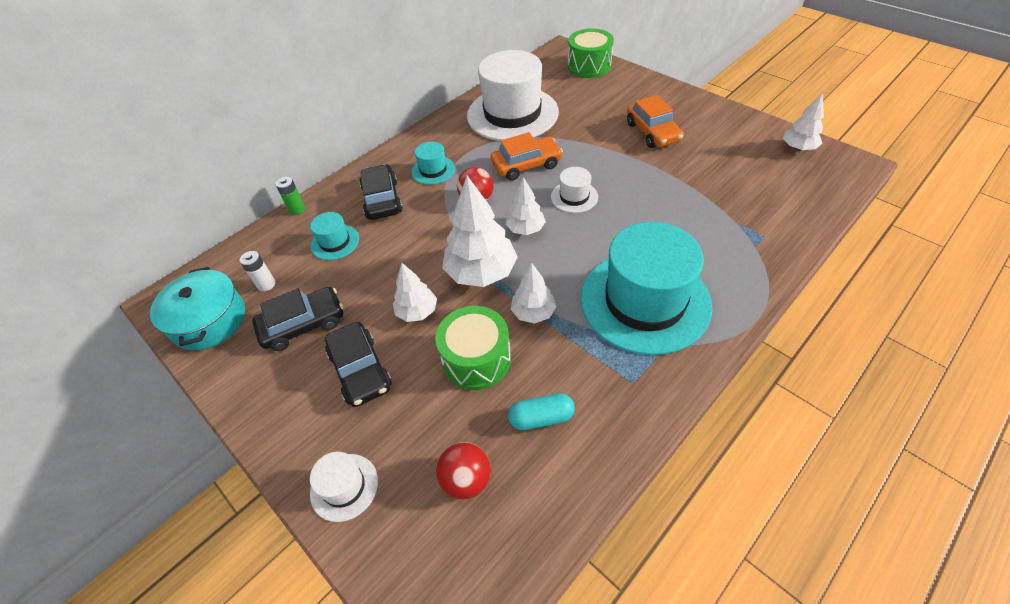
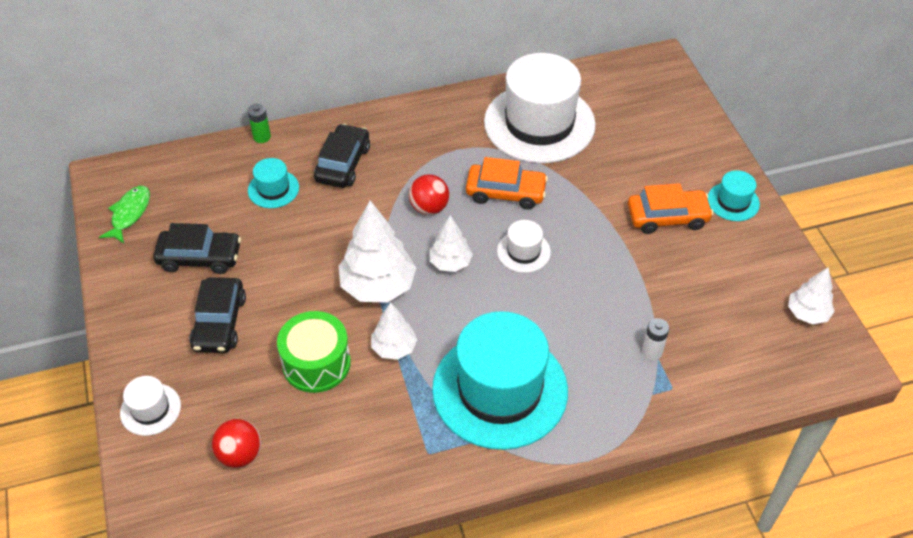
camera: 25 degrees right, 0 degrees up
turquoise pot [150,267,245,350] -> green fish [99,186,150,243]
white battery [240,251,275,291] -> white battery moved to [642,318,669,361]
white tree [393,263,437,322] -> none
turquoise hat [411,142,455,185] -> turquoise hat moved to [708,170,760,221]
turquoise capsule [508,393,575,430] -> none
green drum [568,28,614,78] -> none
orange car [627,95,684,148] -> orange car turned 105 degrees counterclockwise [628,183,714,234]

